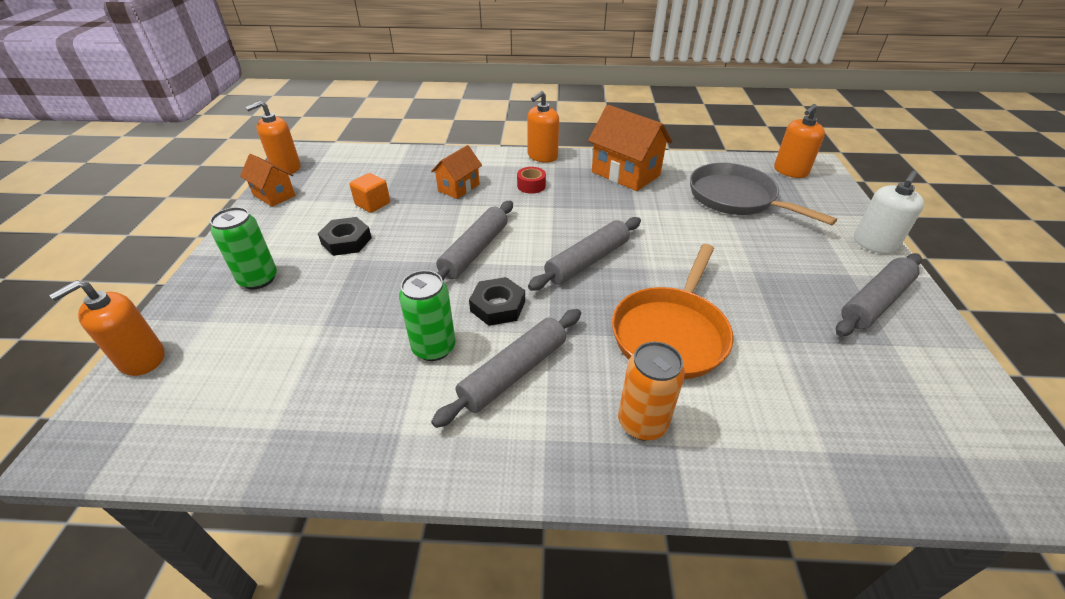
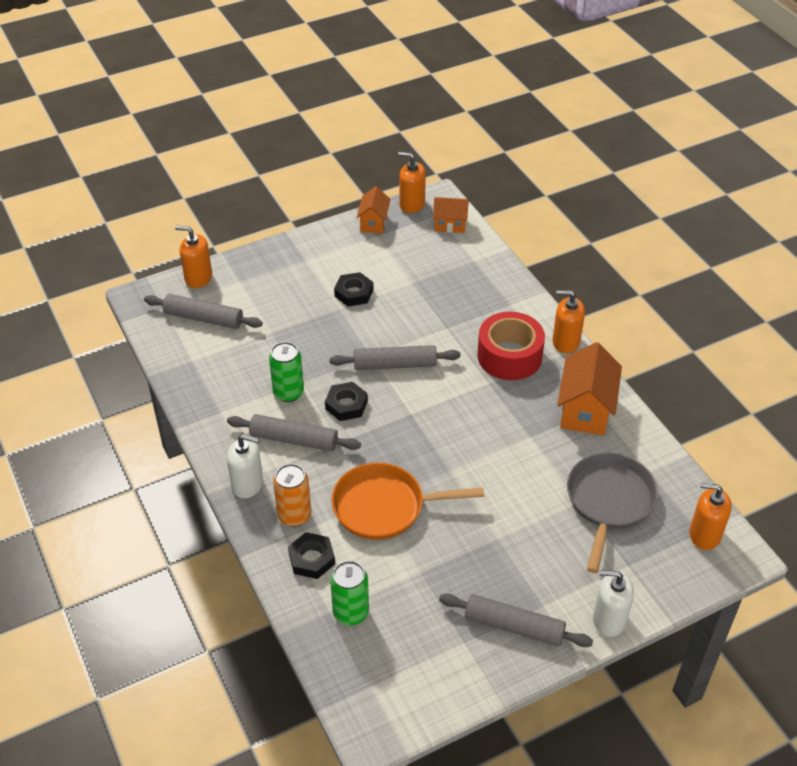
camera: 60 degrees right, 5 degrees up
green can [210,207,277,289] -> green can moved to [330,561,369,625]
orange cube [350,173,390,213] -> none
orange house [431,145,482,199] -> orange house moved to [433,197,469,233]
red tape [517,167,546,194] -> red tape [477,312,545,380], size x2.32
grey rolling pin [528,217,641,291] -> grey rolling pin moved to [144,294,263,329]
none -> white soap dispenser [227,434,263,498]
none -> black nut [288,532,335,579]

